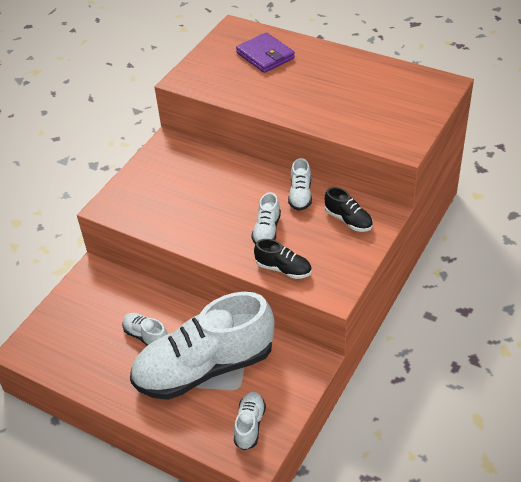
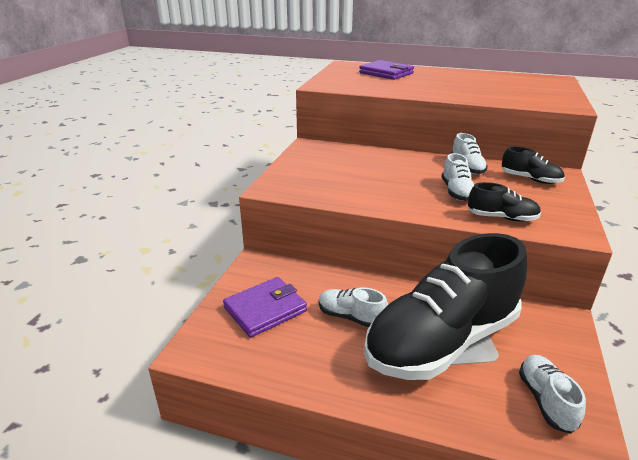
camera: 15 degrees left, 15 degrees down
white shoe [130,292,275,400] -> black shoe [364,233,527,380]
none -> purple wallet [223,277,307,338]

